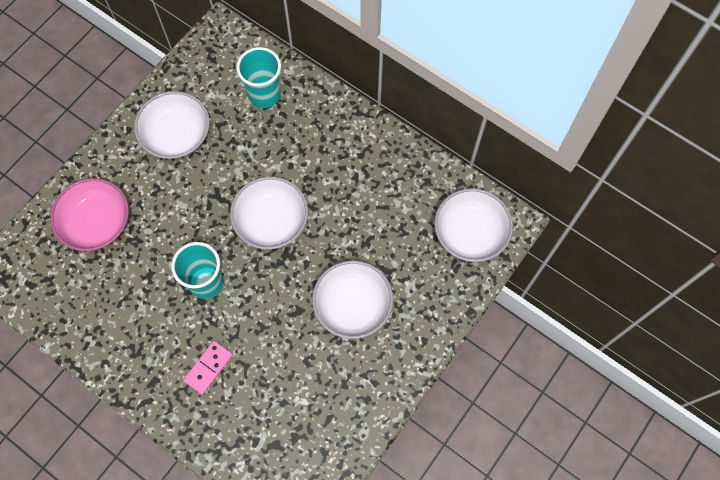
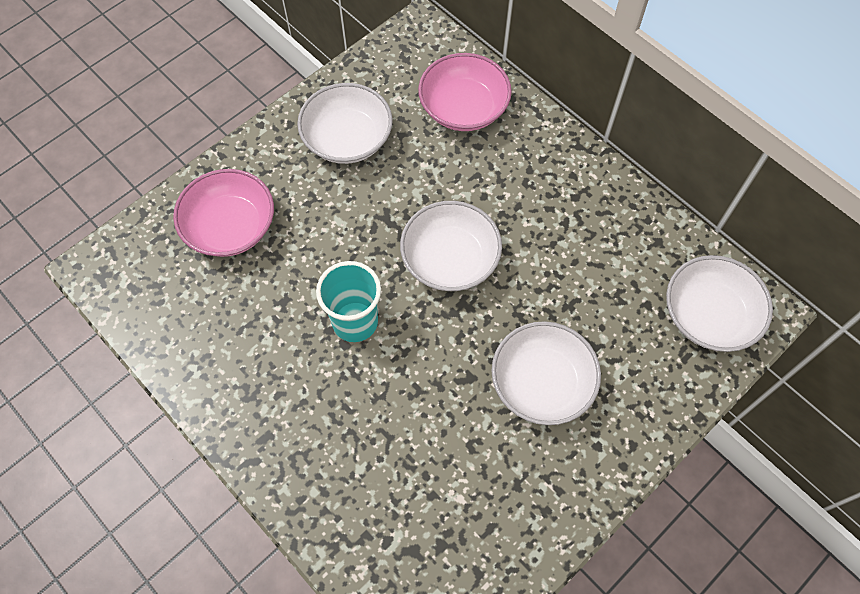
camera: 10 degrees right, 5 degrees down
pink domino [183,341,233,395] -> none
turquoise cup [236,47,281,108] -> pink bowl [418,53,512,131]

